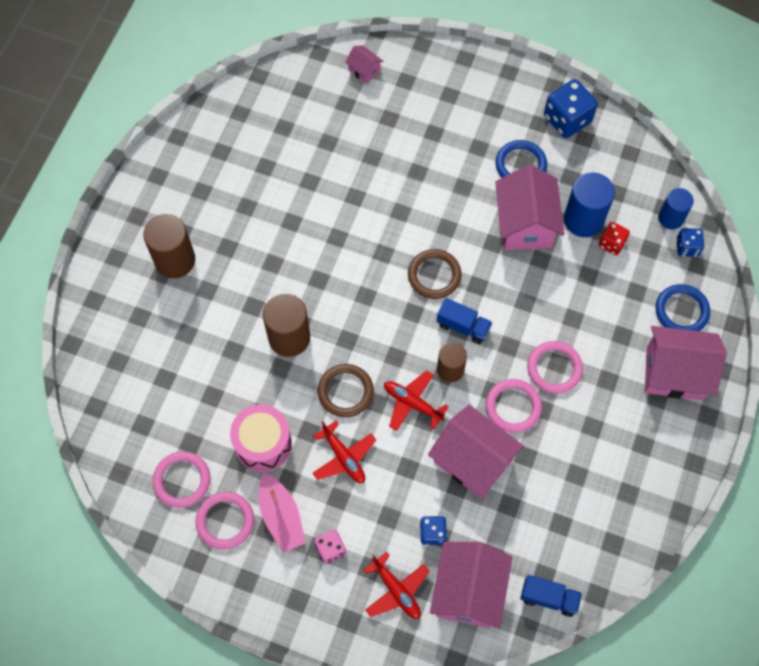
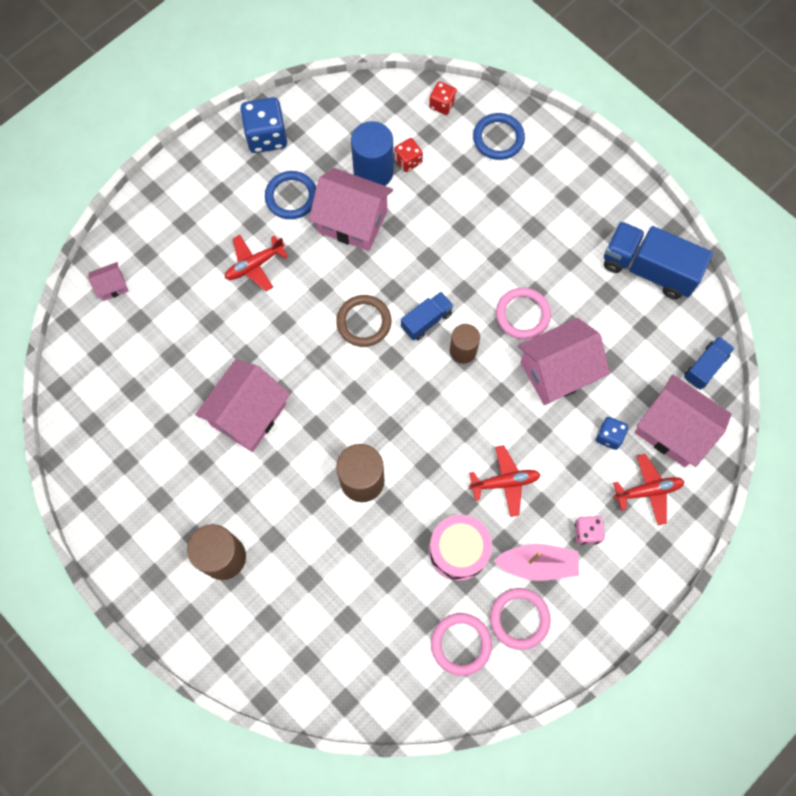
camera: 65 degrees left, 5 degrees up
brown ring [318,364,374,417] -> none
red plane [384,370,449,431] -> red plane moved to [225,235,288,291]
pink ring [527,341,583,394] -> none
pink house [645,326,727,400] -> pink house moved to [195,359,290,452]
blue cylinder [658,188,694,229] -> none
blue dice [676,228,704,257] -> red dice [429,81,457,115]
none -> blue truck [604,221,713,299]

